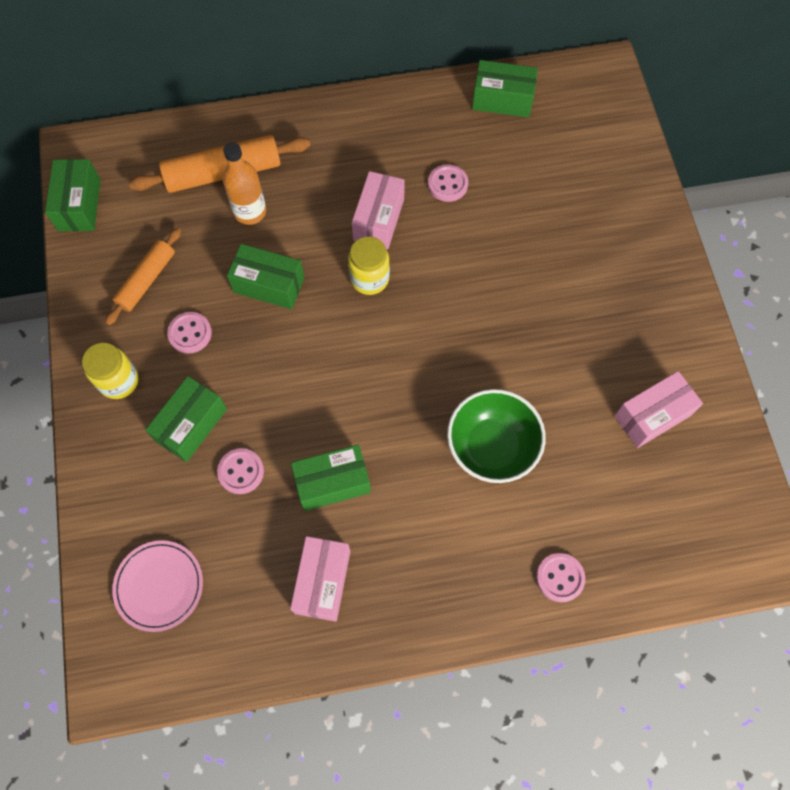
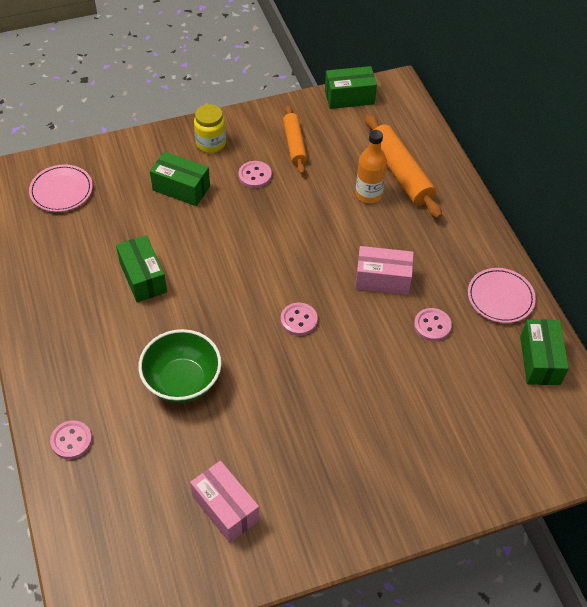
camera: 80 degrees right, 15 degrees down
orange rolling pin [105,228,181,325] -> orange rolling pin turned 60 degrees clockwise [283,105,307,174]
pink button [217,448,264,494] -> pink button moved to [281,303,318,336]
green box [227,244,305,309] -> none
pink box [290,536,350,622] -> none
yellow jar [348,236,390,295] -> none
none -> pink plate [468,268,536,323]

